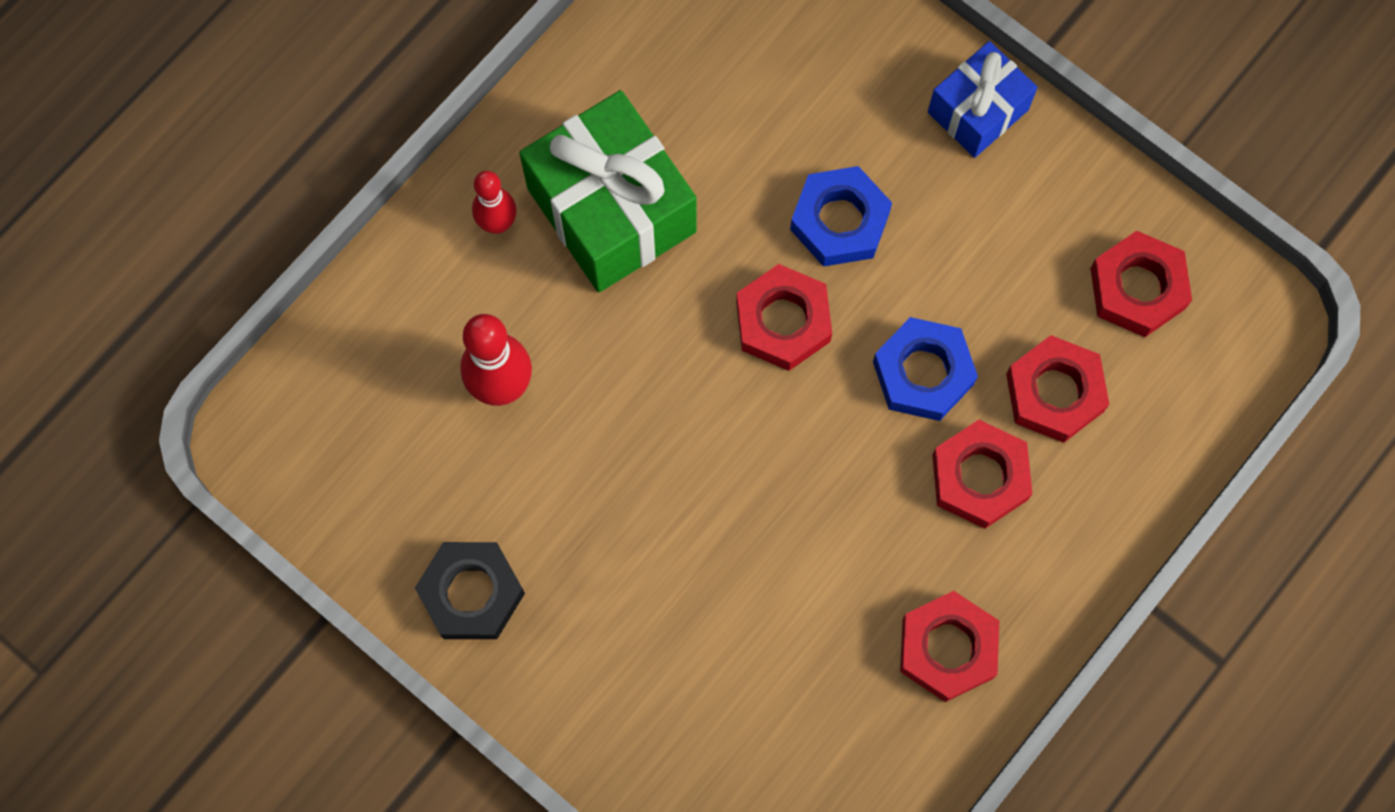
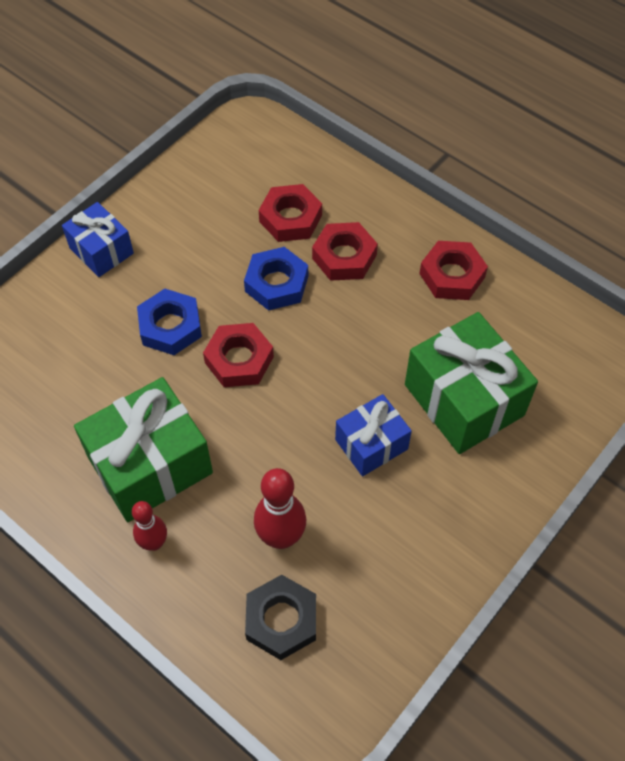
camera: 90 degrees left, 15 degrees down
black nut [415,542,525,639] -> black nut moved to [245,575,316,660]
red nut [1090,231,1192,337] -> none
none -> blue gift [335,394,412,476]
none -> green gift [405,312,538,454]

